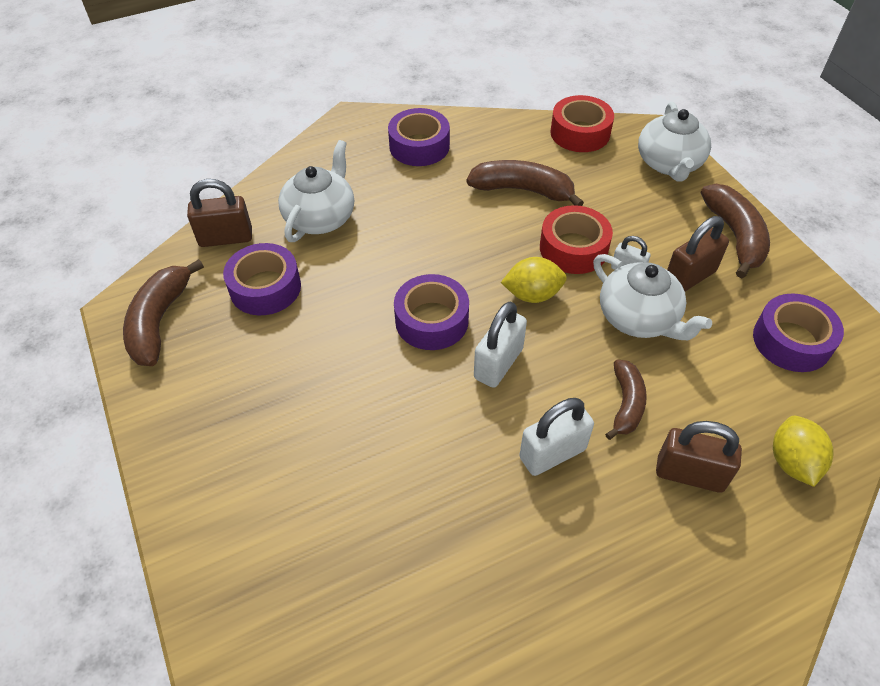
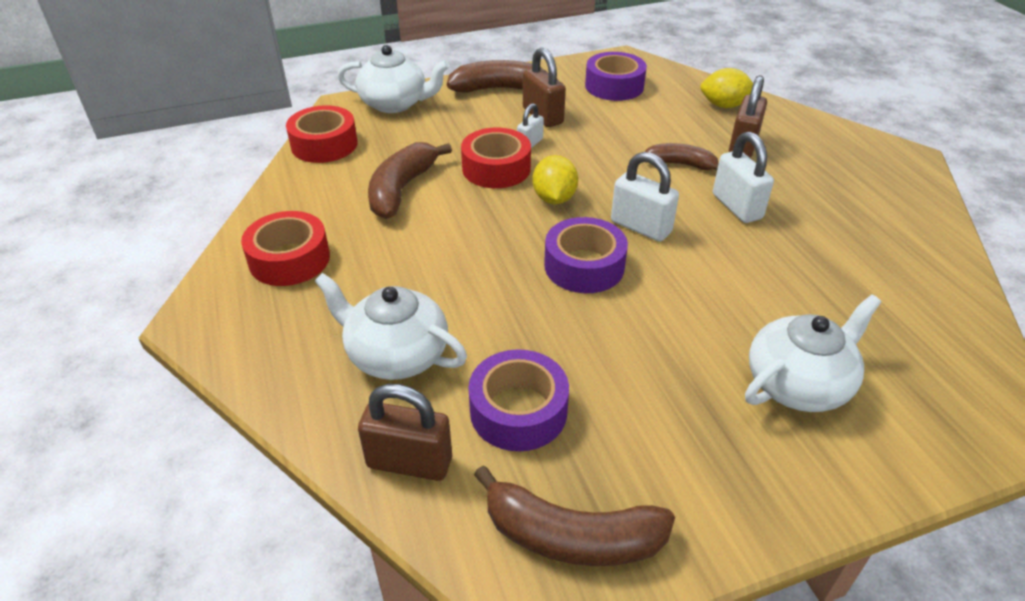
camera: 85 degrees left, 10 degrees down
brown padlock [187,179,252,247] -> brown padlock turned 75 degrees counterclockwise [358,384,452,481]
purple tape [388,108,450,166] -> red tape [241,211,330,286]
white teapot [593,254,712,340] -> white teapot moved to [745,295,881,412]

